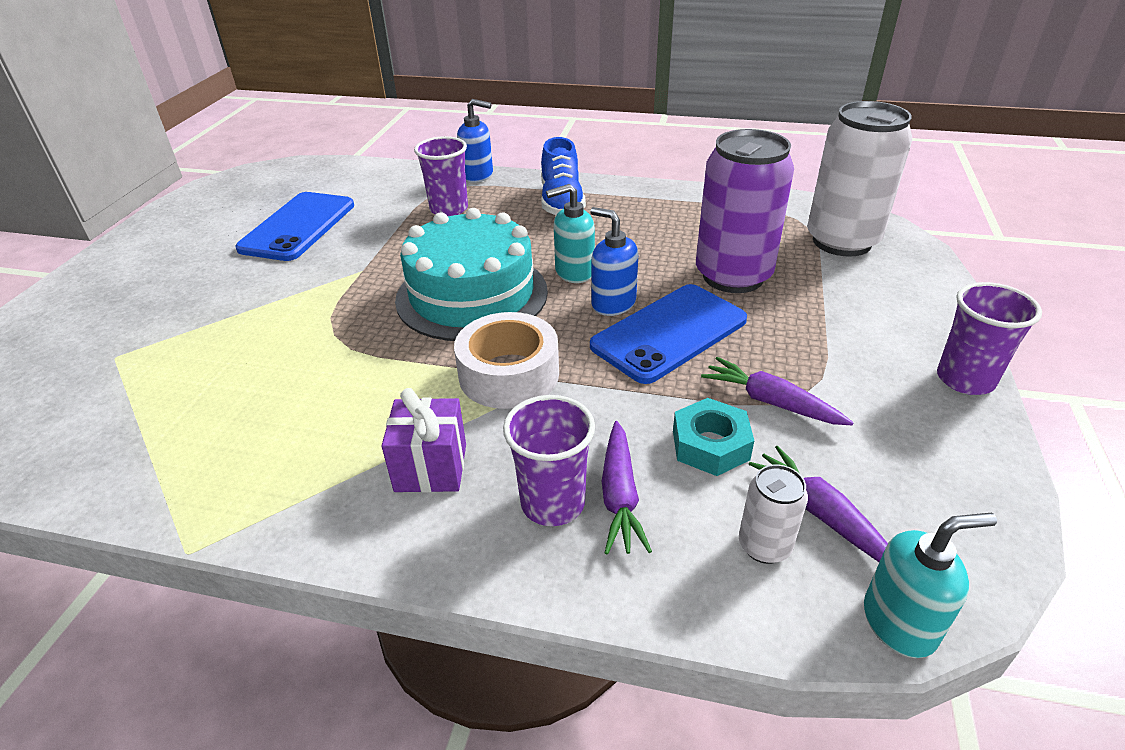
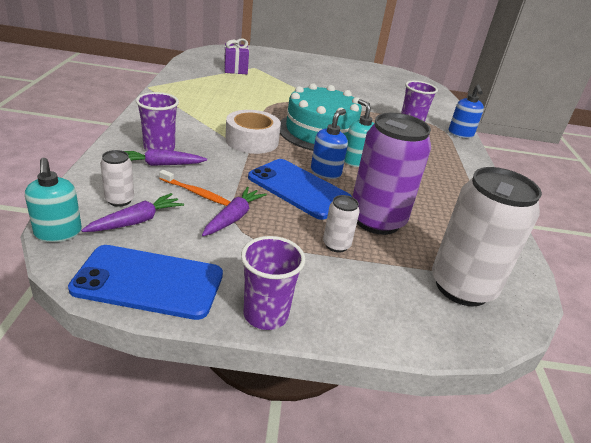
camera: 75 degrees right, 5 degrees down
blue phone [235,192,354,261] -> blue phone moved to [68,245,223,320]
purple gift [382,388,466,493] -> purple gift moved to [224,38,249,74]
blue shoe [541,137,586,215] -> none
turquoise nut [673,398,754,476] -> orange toothbrush [159,170,230,206]
none -> white can [323,195,360,253]

